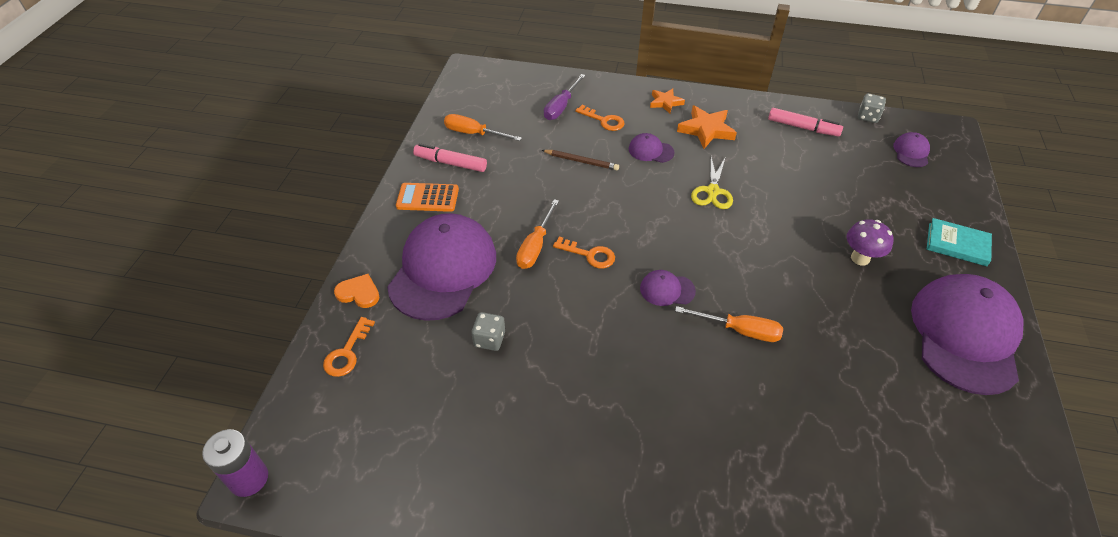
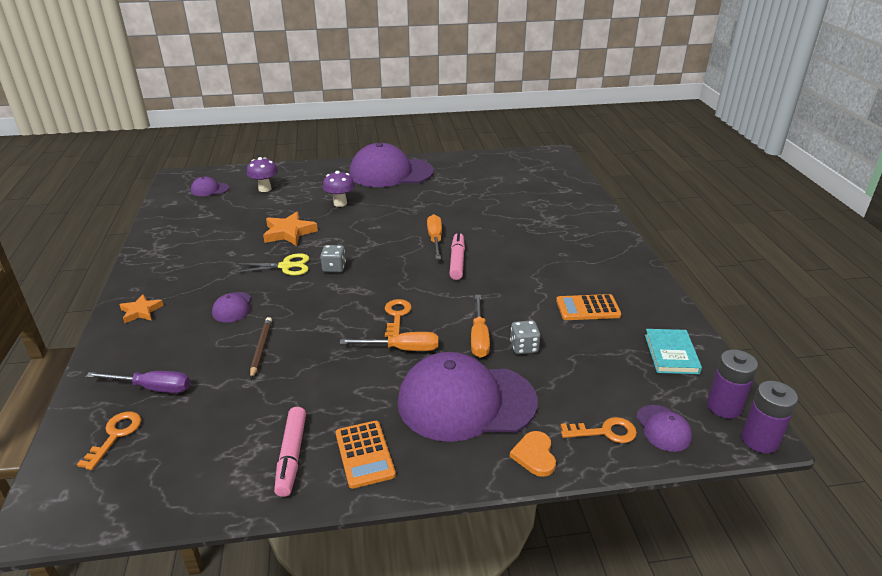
camera: 110 degrees left, 15 degrees down
orange screwdriver [444,114,522,141] -> orange screwdriver moved to [471,295,490,358]
orange key [575,105,624,131] -> orange key moved to [77,412,141,470]
purple cap [640,270,696,306] -> purple cap moved to [636,405,692,452]
orange star [677,105,737,149] -> orange star moved to [263,212,318,246]
pink marker [768,108,843,137] -> pink marker moved to [449,232,465,280]
grey dice [858,93,886,123] -> grey dice moved to [320,245,346,273]
turquoise book [927,218,992,266] -> turquoise book moved to [645,329,702,374]
none -> purple mushroom [247,157,278,192]
none -> orange calculator [556,294,621,320]
none -> purple battery [707,349,758,419]

